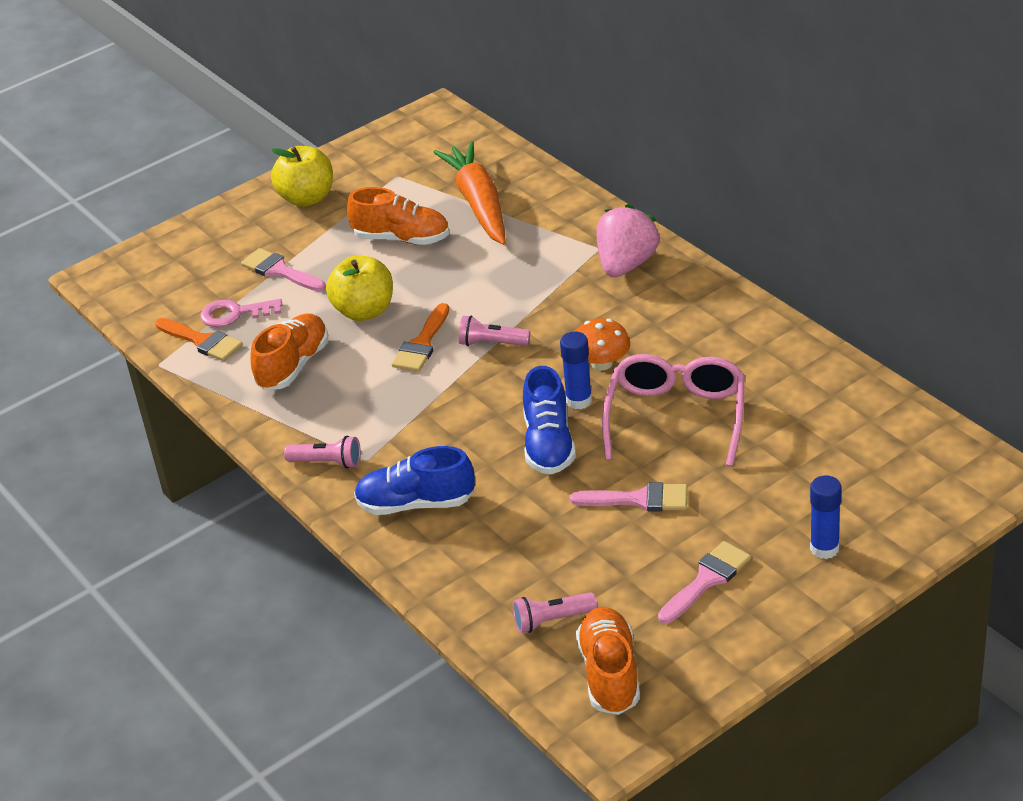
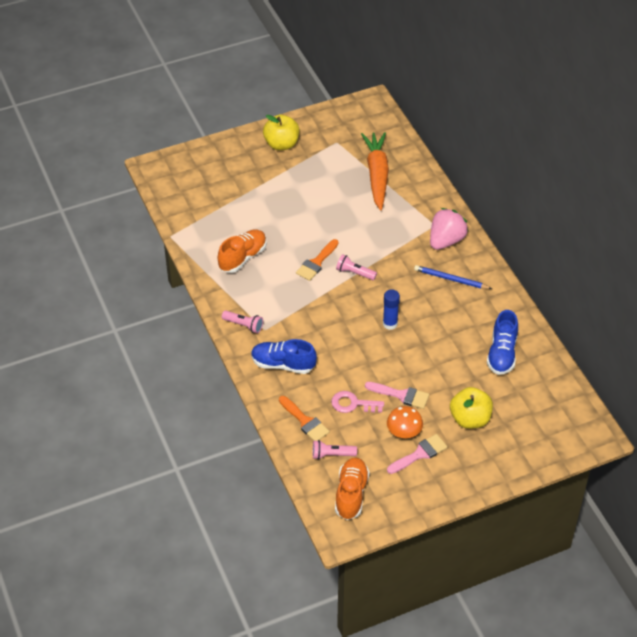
camera: 10 degrees right, 10 degrees up
orange brush [155,318,243,361] -> orange brush moved to [279,396,330,441]
pink key [200,299,282,327] -> pink key moved to [331,391,384,413]
pink brush [241,248,325,291] -> none
yellow apple [326,255,393,321] -> yellow apple moved to [450,387,493,429]
orange shoe [347,187,449,245] -> none
blue shoe [523,366,576,475] -> blue shoe moved to [487,310,518,375]
orange mushroom [575,318,630,370] -> orange mushroom moved to [387,406,423,438]
pink glasses [602,354,745,466] -> none
blue glue stick [810,476,842,559] -> none
none -> blue pencil [414,265,492,289]

